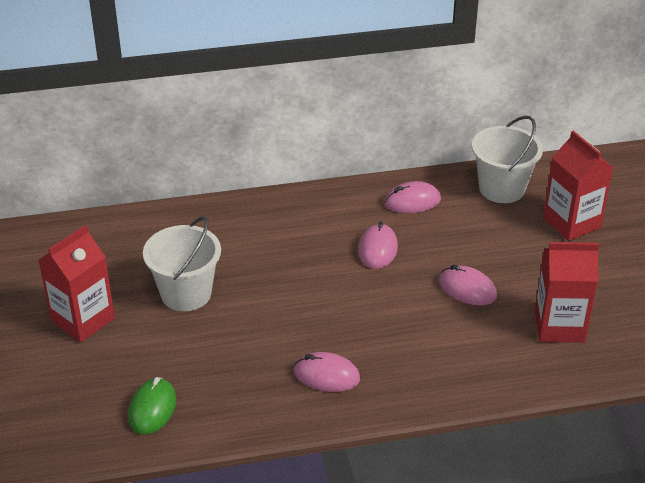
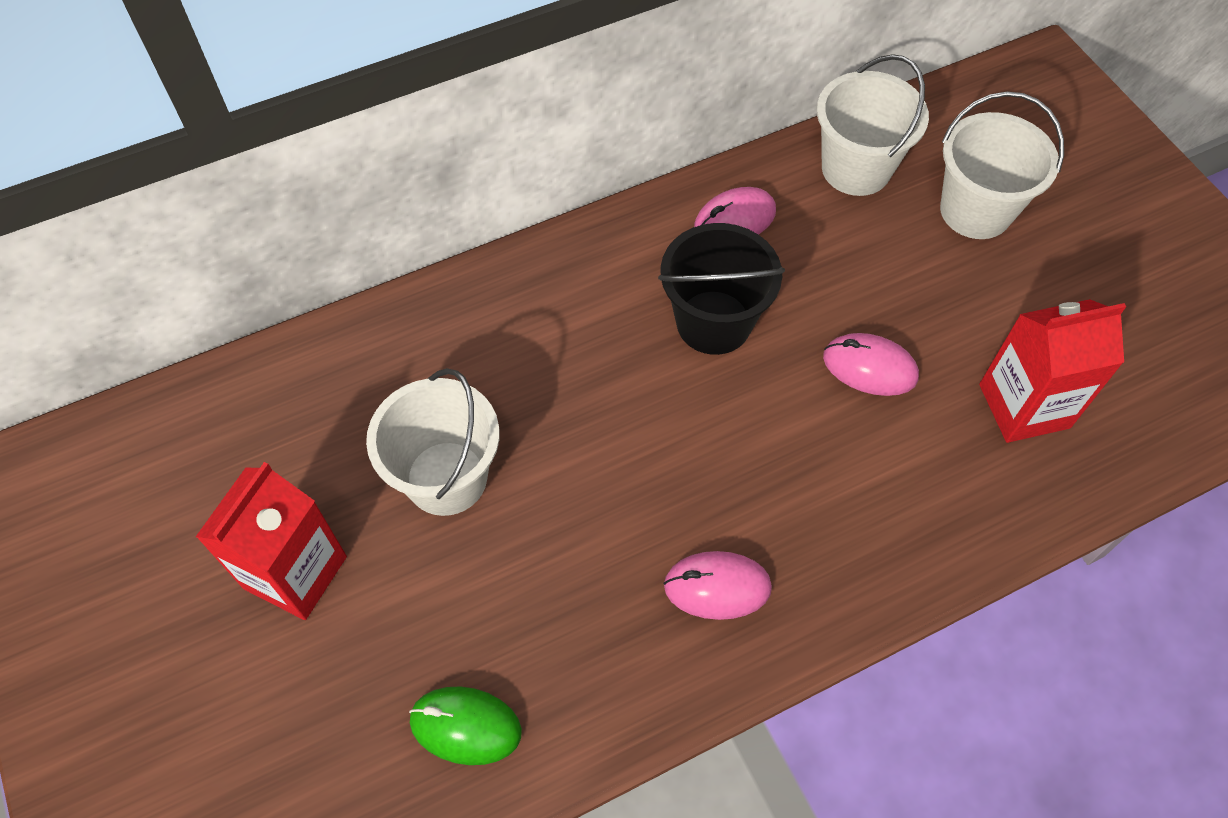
camera: 15 degrees left, 20 degrees up
green mouse [128,377,176,434] -> green mouse turned 75 degrees counterclockwise [409,686,522,765]
pink mouse [358,221,398,269] -> black bucket [658,223,785,355]
red carton [543,131,613,241] -> white bucket [940,91,1064,239]

